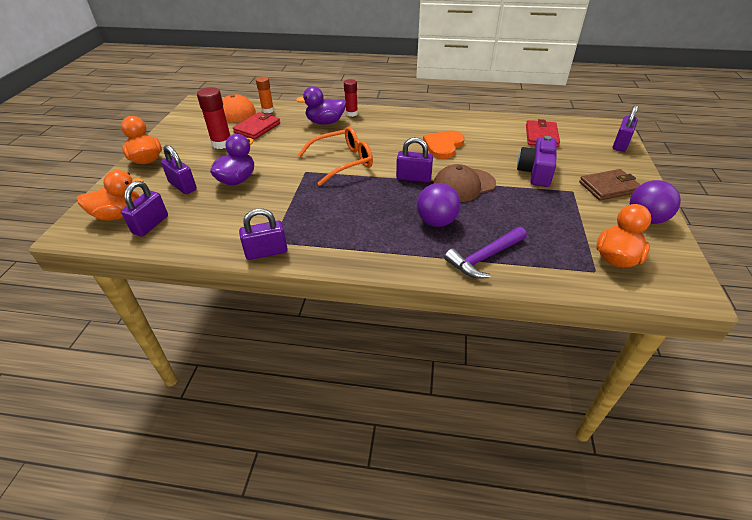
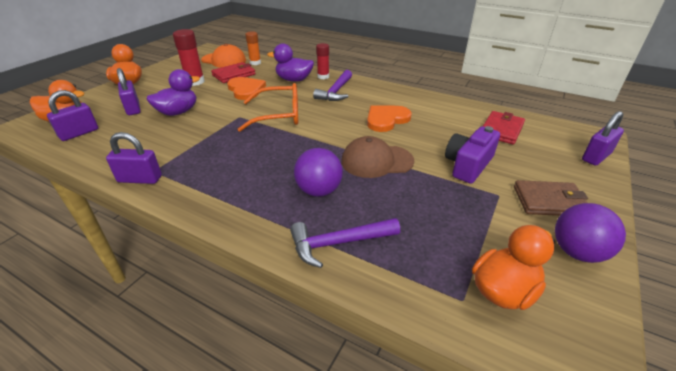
camera: 20 degrees right, 5 degrees down
purple padlock [396,137,433,182] -> none
none -> orange heart [227,77,266,100]
none -> purple hammer [313,70,352,101]

